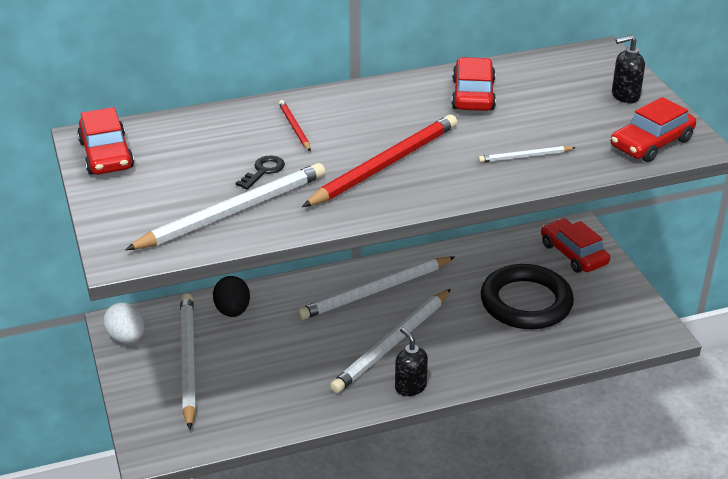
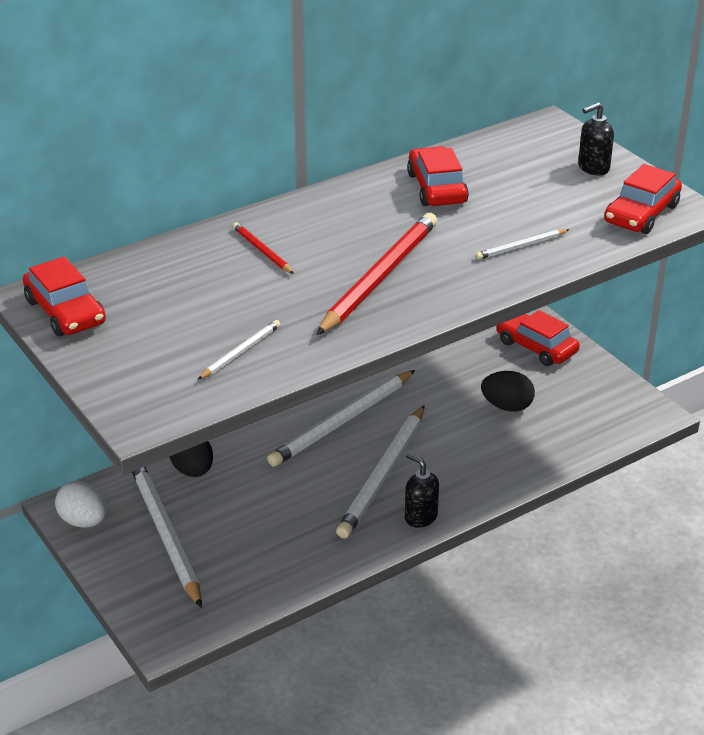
camera: 15 degrees left, 0 degrees up
white pencil [125,163,325,250] -> white pencil [197,320,280,380], size x0.47
black key [236,156,285,190] -> none
black ring [481,264,574,329] -> black egg [481,371,535,412]

